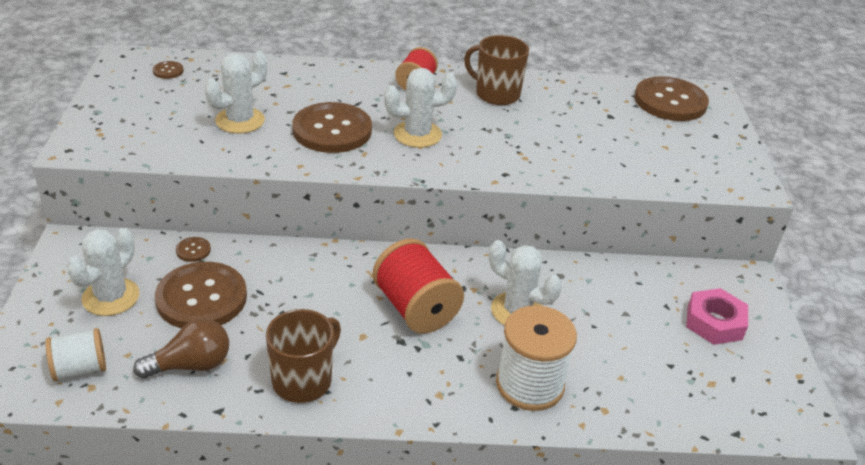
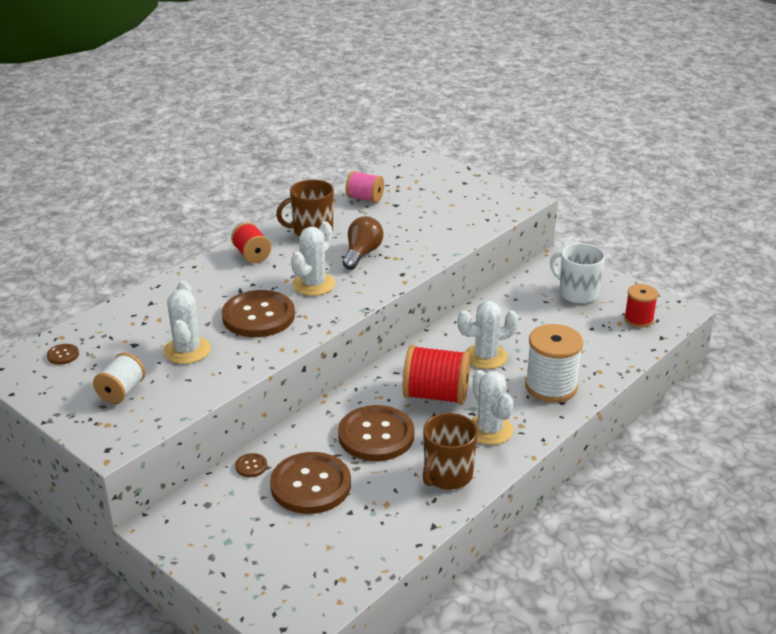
camera: 45 degrees left, 5 degrees down
white spool [45,328,106,381] -> white spool moved to [93,353,145,404]
white cactus [66,228,139,316] -> white cactus moved to [471,370,514,445]
brown light bulb [133,318,229,379] -> brown light bulb moved to [343,216,383,270]
brown mug [266,309,341,403] -> brown mug turned 135 degrees counterclockwise [423,413,478,490]
brown button [634,76,709,121] -> brown button moved to [338,405,414,461]
pink nut [686,288,748,345] -> white mug [550,243,605,304]
none -> pink spool [346,171,384,203]
none -> red spool [624,284,658,328]

